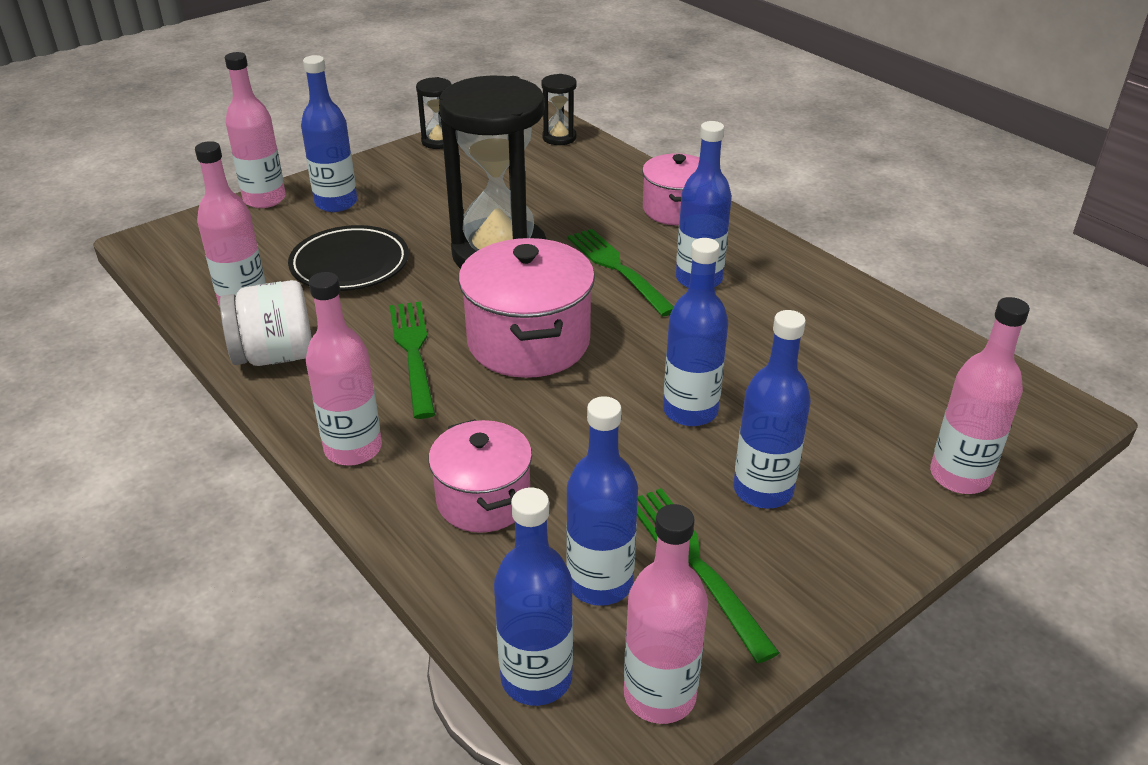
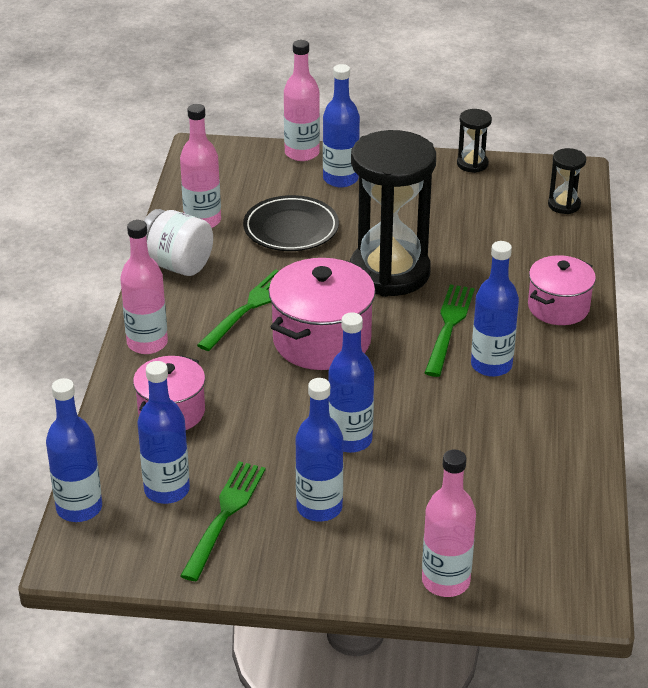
camera: 45 degrees right, 0 degrees up
pink bottle [624,504,708,724] -> none

